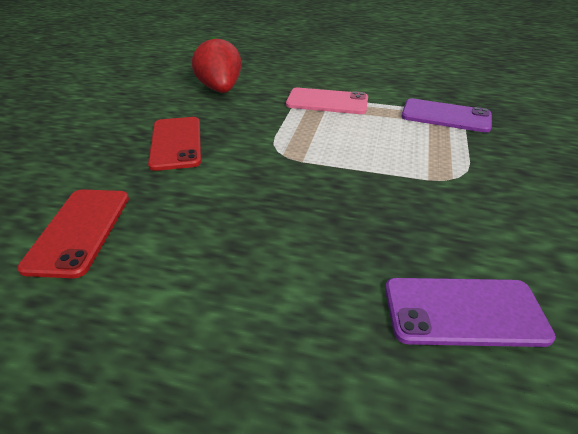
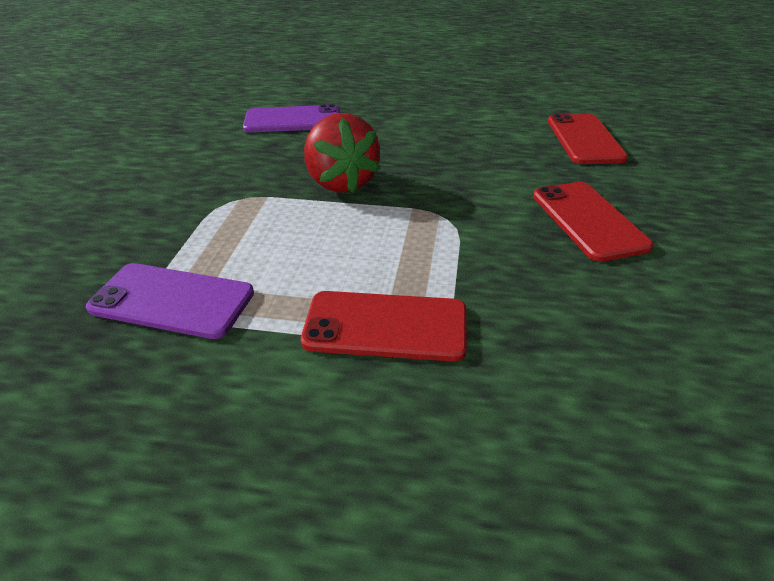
camera: 175 degrees right, 0 degrees up
red strawberry [192,36,241,93] -> red strawberry moved to [304,113,381,193]
pink phone [286,88,368,114] -> red phone [301,291,467,362]

